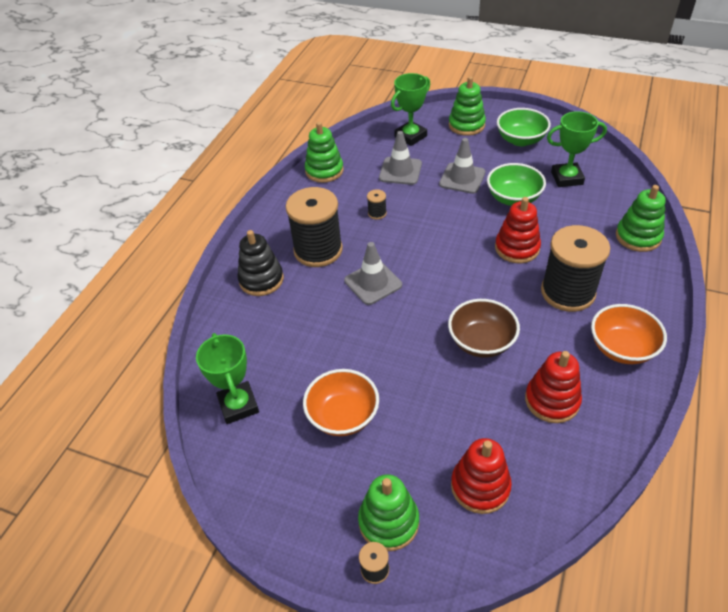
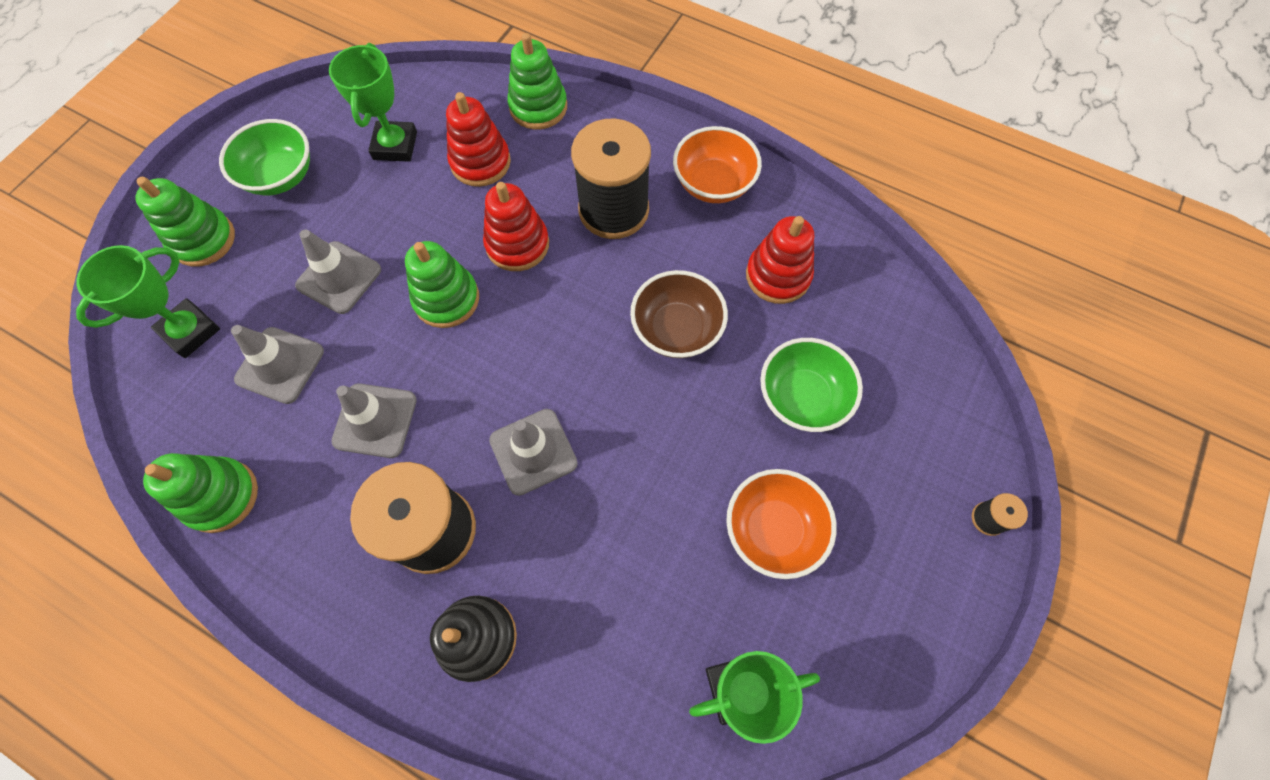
camera: 85 degrees left, 20 degrees up
green stacking toy [358,474,419,551] -> green stacking toy moved to [405,241,479,328]
black spool [367,189,387,220] -> grey traffic cone [331,383,417,458]
green trophy [391,73,430,146] -> green trophy turned 75 degrees clockwise [76,245,220,358]
red stacking toy [451,438,512,514] -> red stacking toy moved to [446,92,511,187]
green bowl [487,163,546,206] -> green bowl moved to [760,338,863,432]

